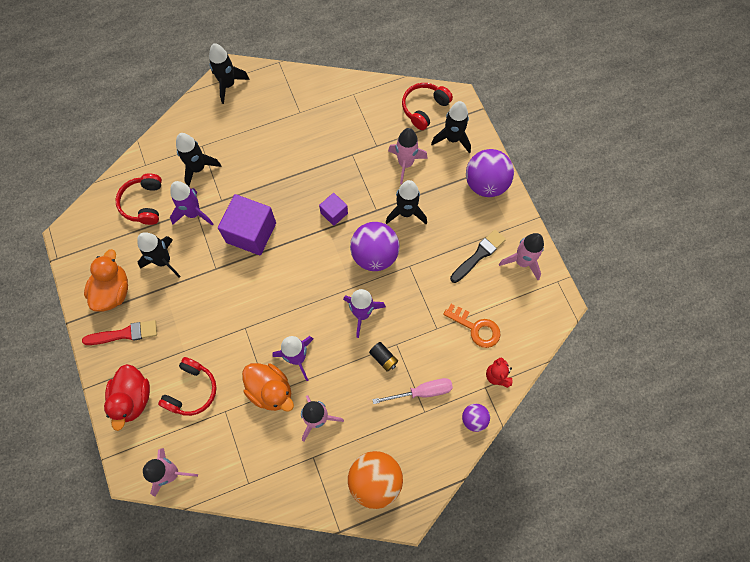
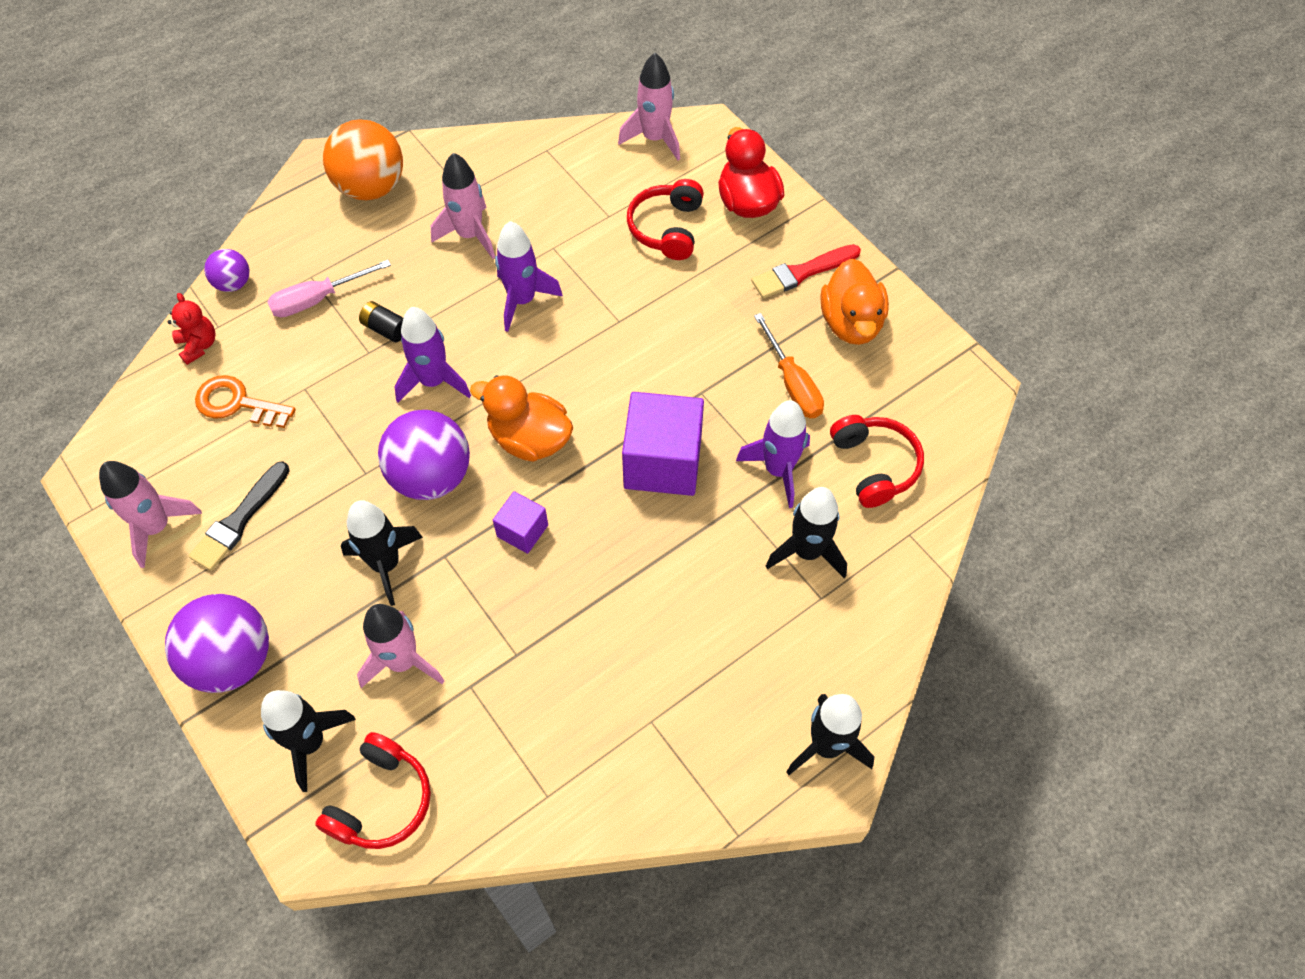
camera: 165 degrees right, 10 degrees down
black rocket [137,232,181,277] -> orange screwdriver [754,313,824,418]
orange duck [242,363,294,412] -> orange duck moved to [470,375,573,462]

